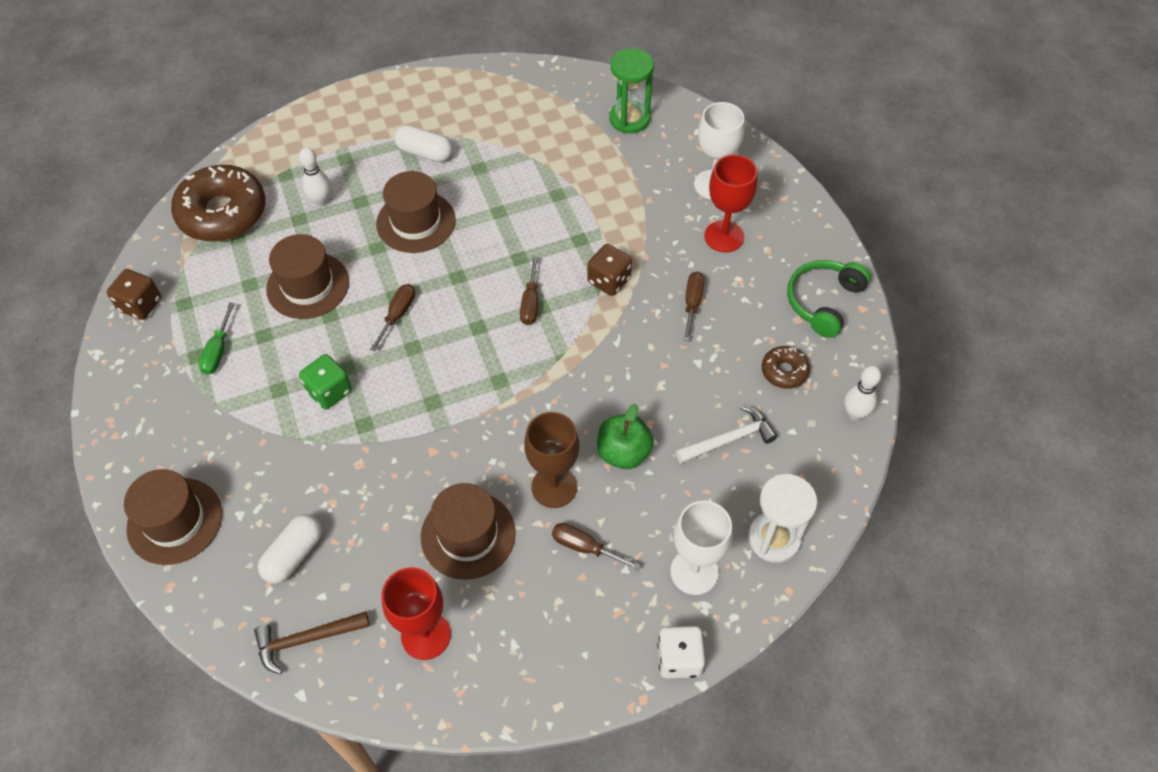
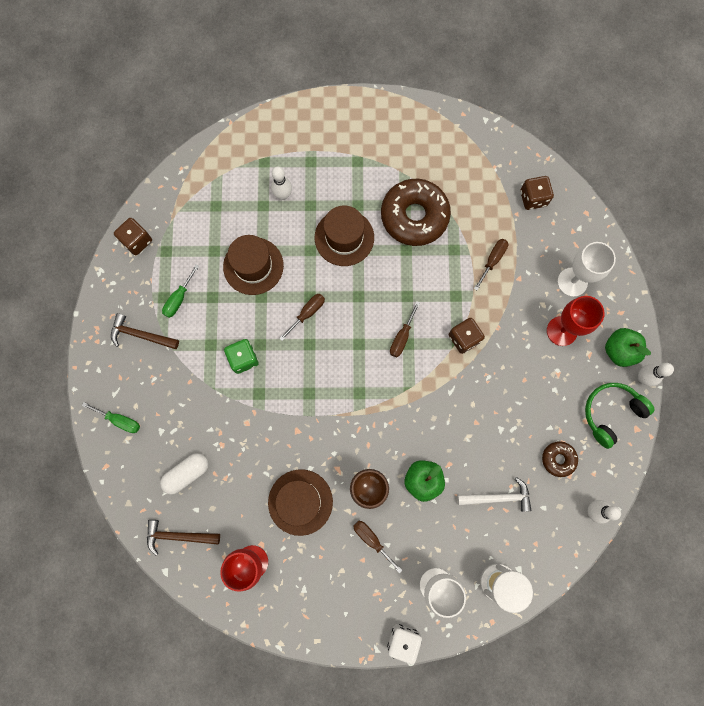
camera: 20 degrees right, 20 degrees up
brown hat [124,469,222,565] -> green screwdriver [82,402,140,433]
brown donut [171,165,265,242] -> brown donut moved to [381,179,451,246]
white capsule [395,125,453,162] -> none
green hourglass [609,48,654,133] -> brown dice [520,176,554,210]
brown screwdriver [683,271,705,341] -> brown screwdriver moved to [474,239,508,290]
none -> brown hammer [111,313,179,349]
none -> green apple [605,328,651,367]
none -> white bowling pin [638,363,674,386]

